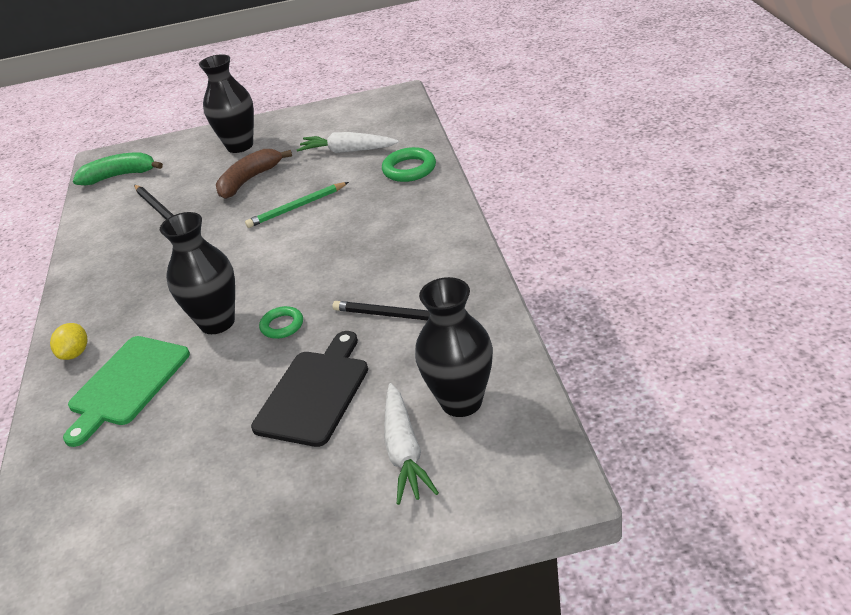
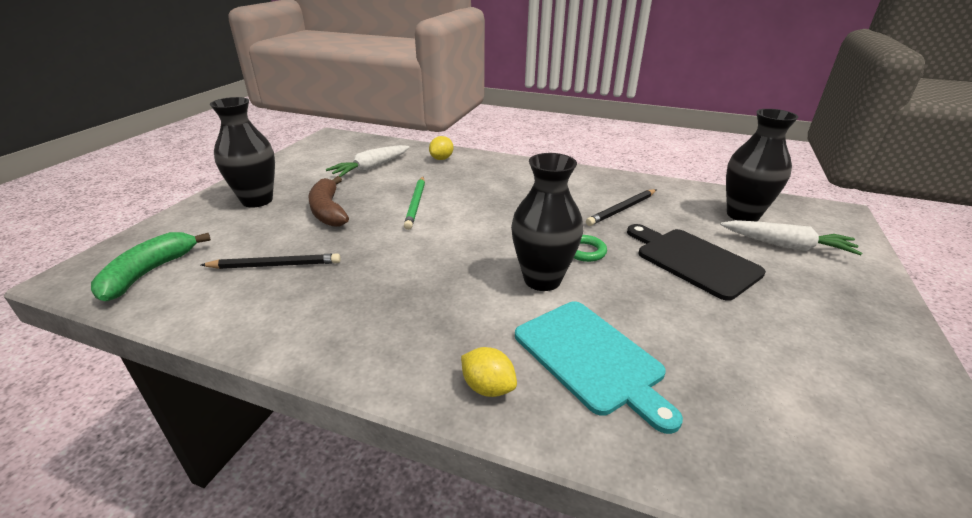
camera: 65 degrees left, 5 degrees down
green cutting board [63,336,190,447] -> turquoise cutting board [515,302,683,434]
green ring [382,147,436,182] -> yellow lemon [429,136,454,160]

